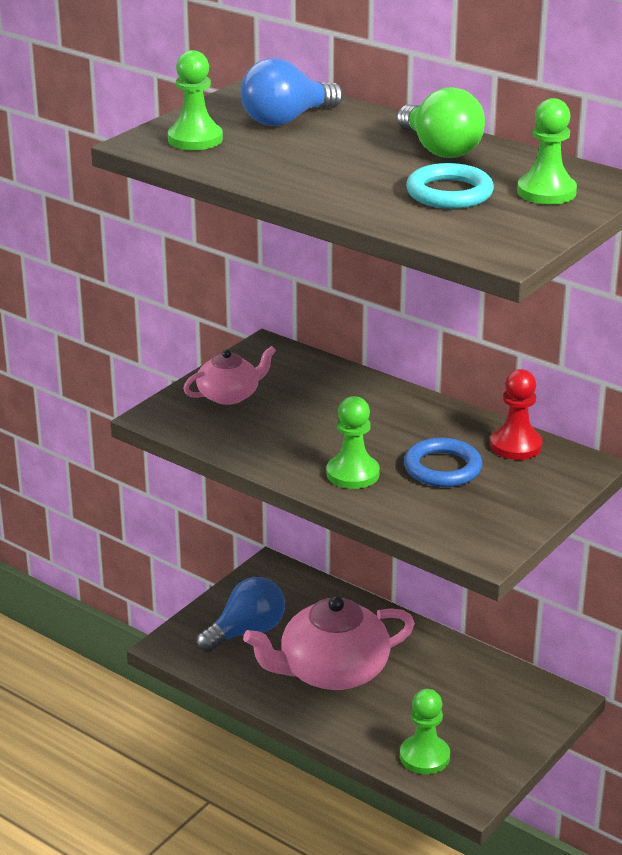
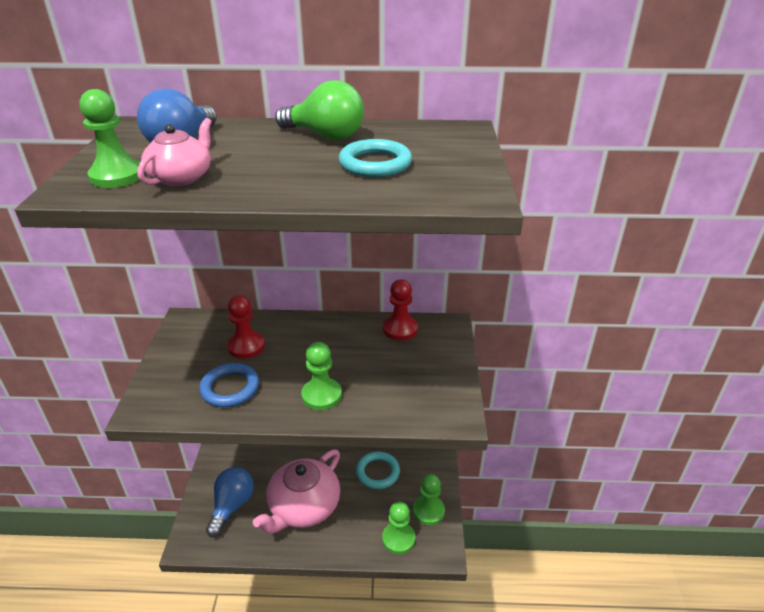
camera: 35 degrees left, 5 degrees up
pink teapot [183,346,276,405] -> pink teapot moved to [137,118,212,186]
blue ring [404,438,482,487] -> blue ring moved to [199,363,259,407]
green pawn [517,98,577,204] -> green pawn moved to [413,474,445,525]
none -> red pawn [227,296,265,359]
none -> turquoise ring [356,451,400,489]

